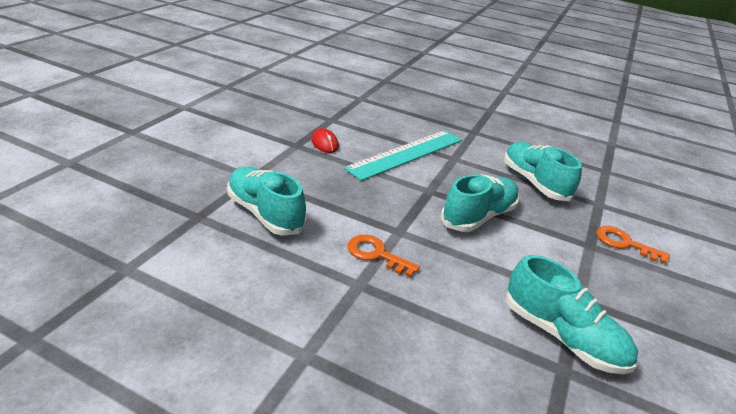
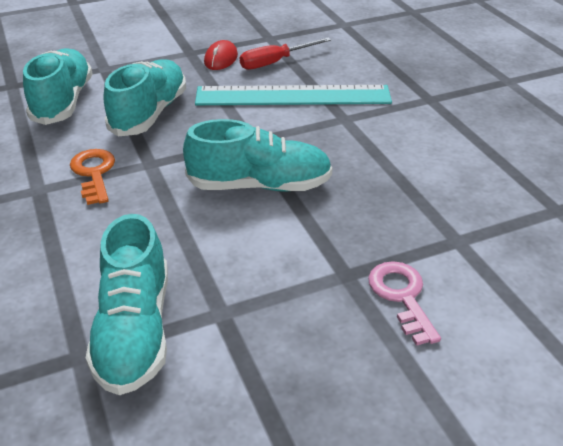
camera: 45 degrees right, 5 degrees up
turquoise shoe [504,142,582,201] -> turquoise shoe moved to [104,59,186,137]
orange key [597,226,670,264] -> pink key [368,261,441,346]
none -> red screwdriver [239,38,331,70]

